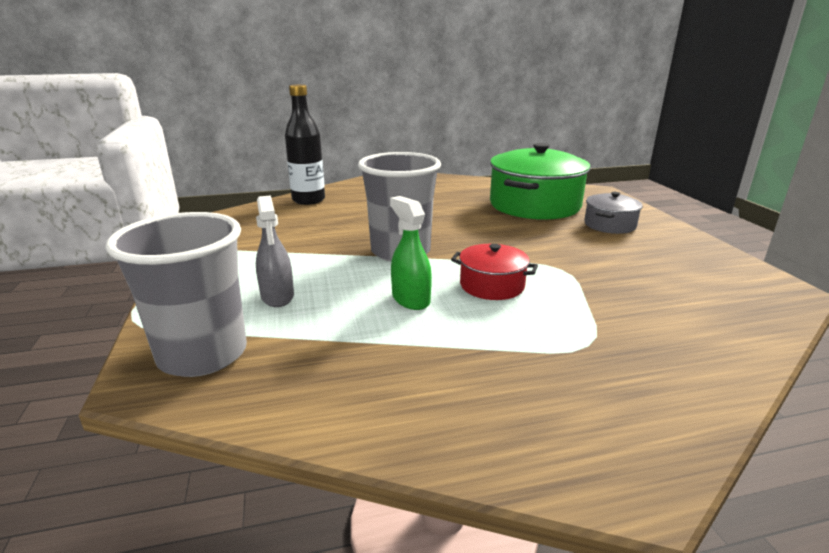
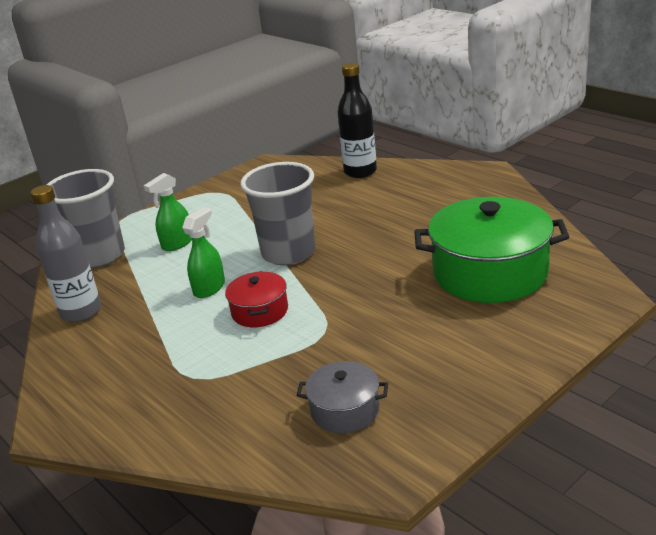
camera: 65 degrees right, 5 degrees up
grey spray bottle [256,195,294,307] -> green spray bottle [144,173,192,251]
grey pot [584,192,643,234] -> grey pot moved to [297,361,388,433]
none -> grey bottle [31,185,101,322]

